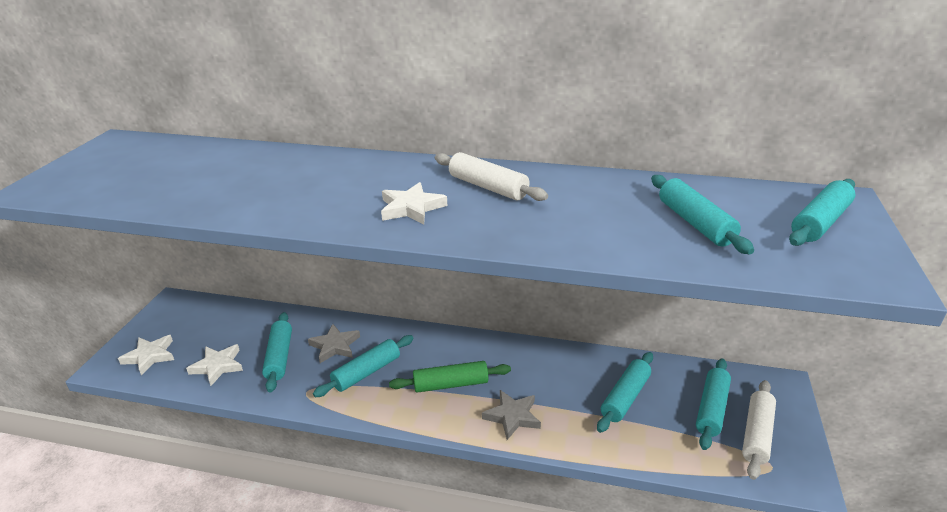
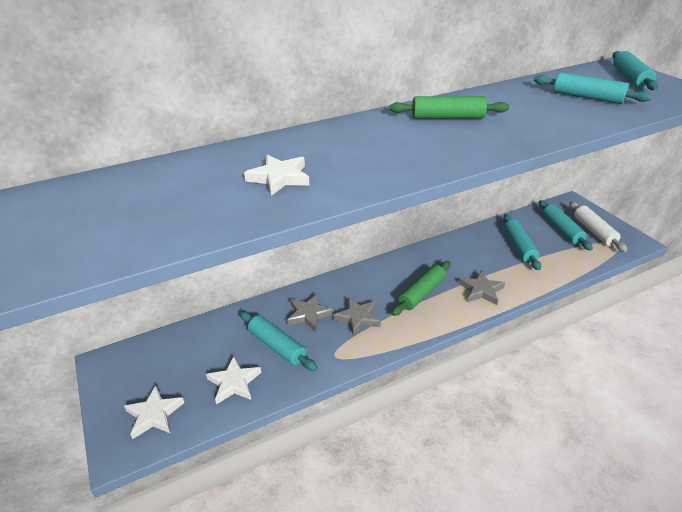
camera: 40 degrees left, 5 degrees up
turquoise rolling pin [313,335,414,397] -> grey star [333,297,381,336]
white star [381,182,447,224] -> white star moved to [244,155,310,196]
white rolling pin [435,152,548,201] -> green rolling pin [390,96,509,119]

